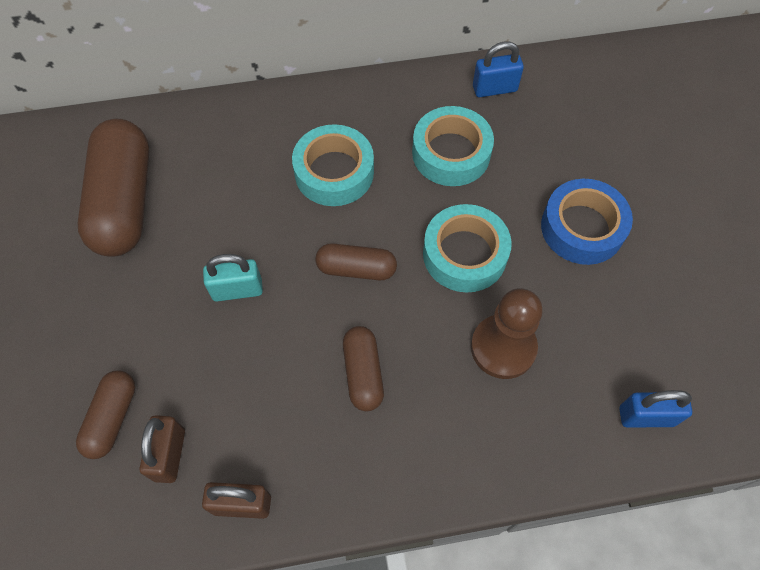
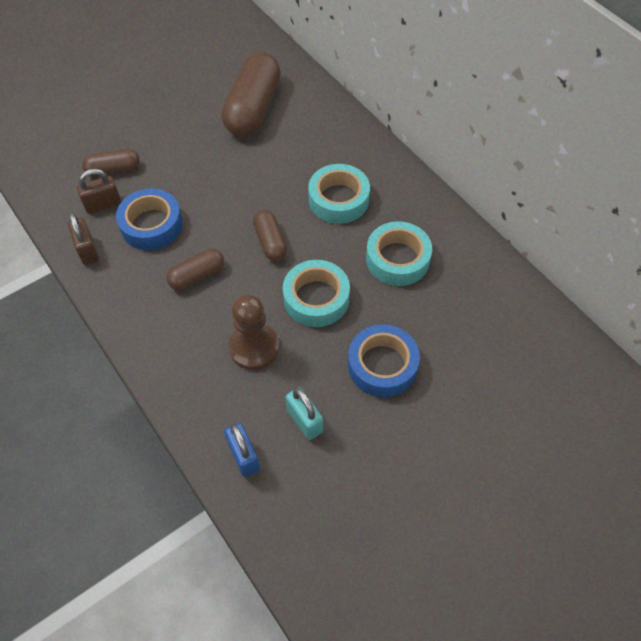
camera: 65 degrees right, 5 degrees down
brown capsule [78,119,149,257] -> brown capsule turned 45 degrees counterclockwise [221,52,281,136]
turquoise padlock [203,254,263,302] -> turquoise padlock moved to [286,387,323,440]
blue padlock [473,42,524,97] -> none
none -> blue tape [116,188,183,250]

